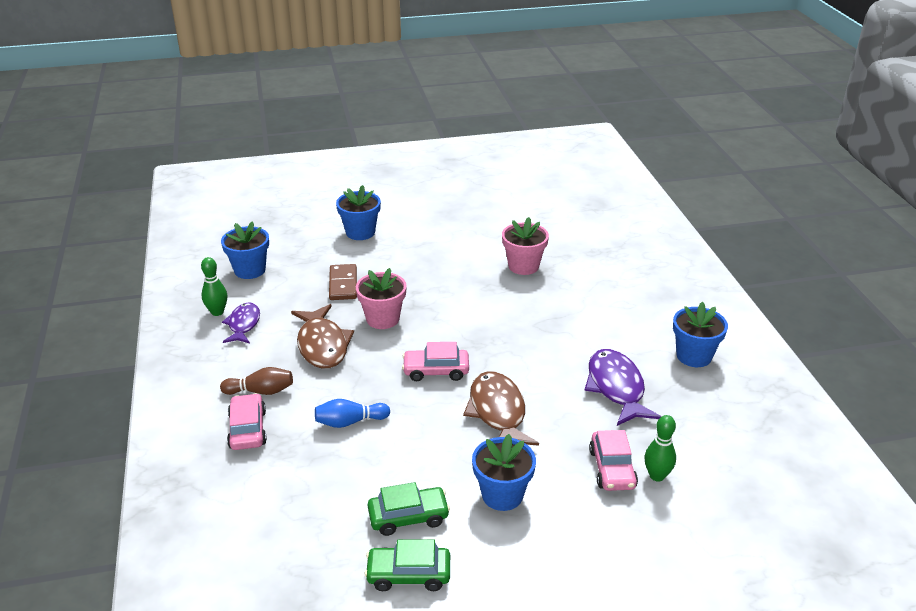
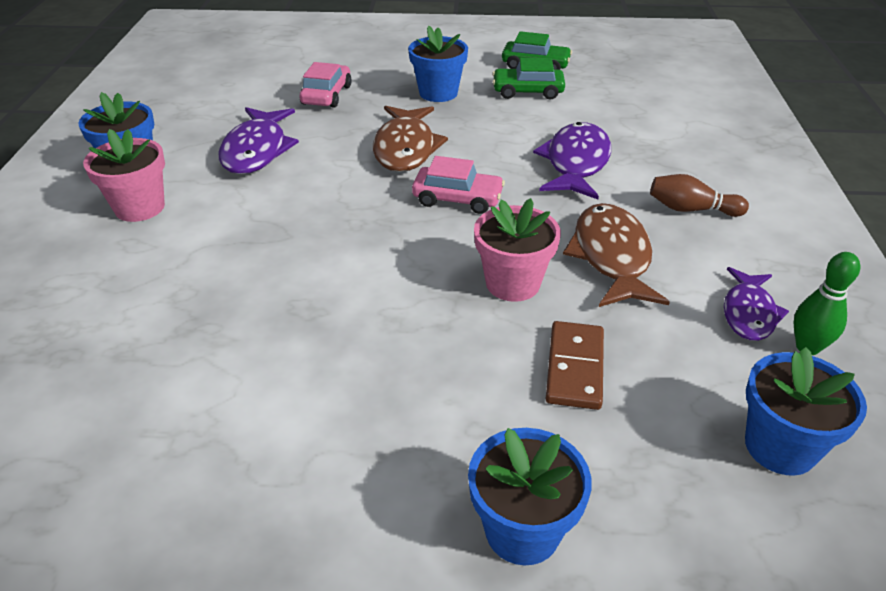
camera: 165 degrees left, 5 degrees up
pink car [227,393,267,450] -> none
blue bowling pin [315,399,390,428] -> purple fish [533,122,611,199]
pink flower pot [502,217,549,275] -> pink flower pot moved to [83,129,165,222]
green bowling pin [644,415,676,482] -> none

